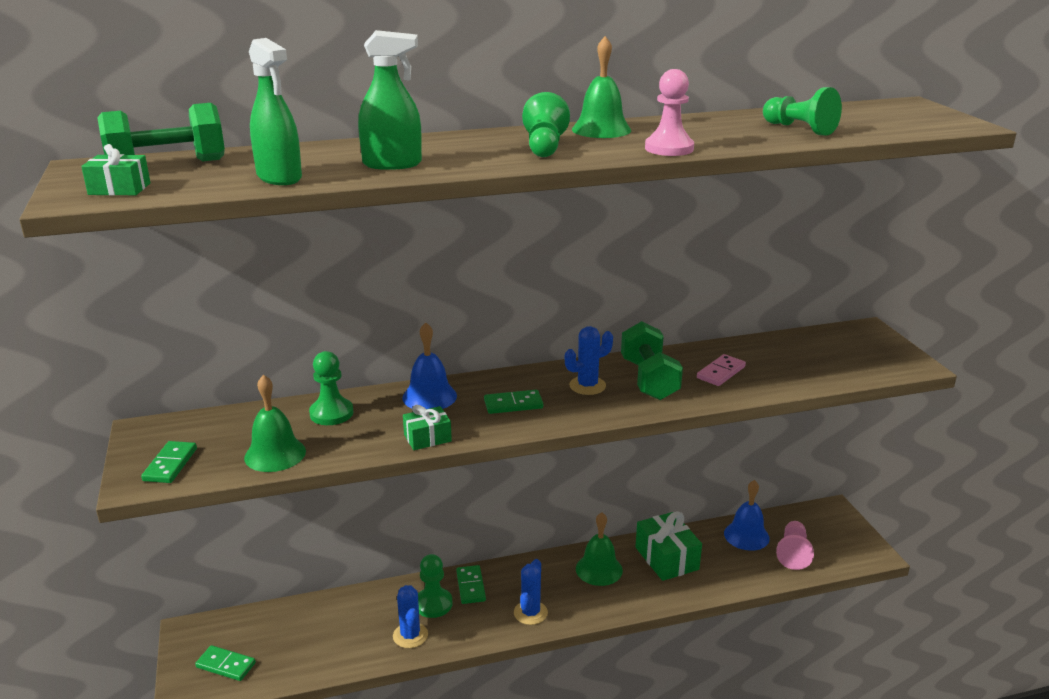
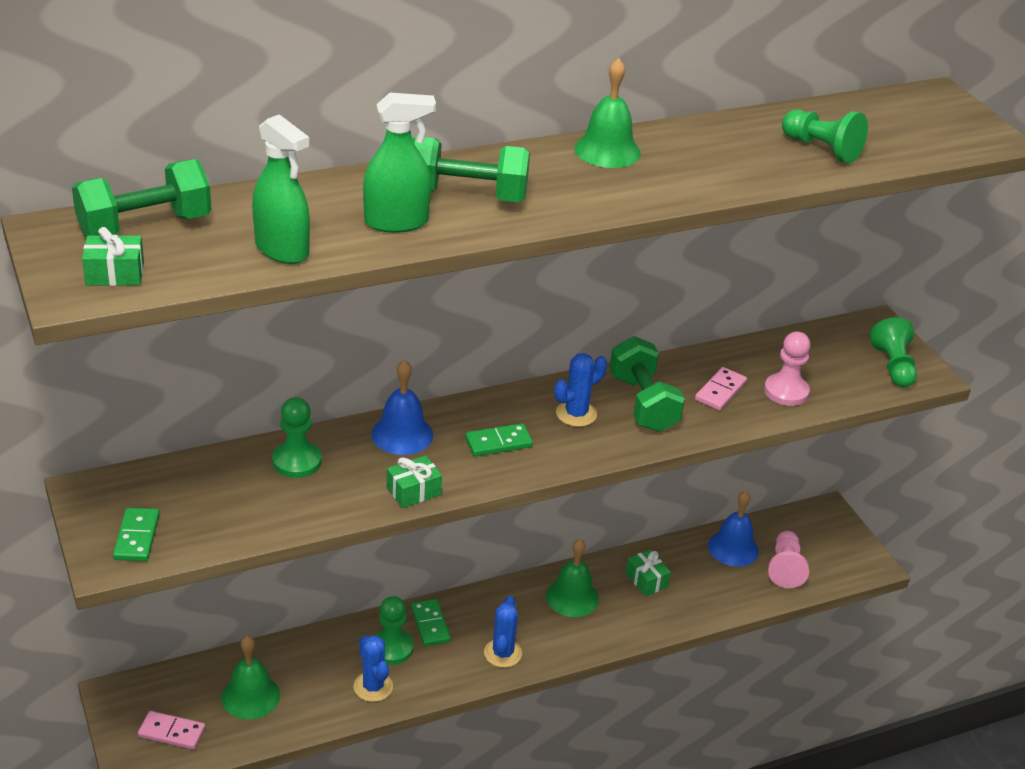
camera: 10 degrees left, 10 degrees up
green domino [195,645,256,681] -> pink domino [138,711,205,750]
green bell [244,375,306,472] -> green bell moved to [221,636,280,719]
green pawn [522,92,570,157] -> green pawn moved to [870,317,917,387]
green gift [635,511,702,581] -> green gift [626,550,671,596], size x0.58
pink pawn [645,69,694,156] -> pink pawn moved to [764,331,811,406]
none -> green dumbbell [412,136,530,202]

